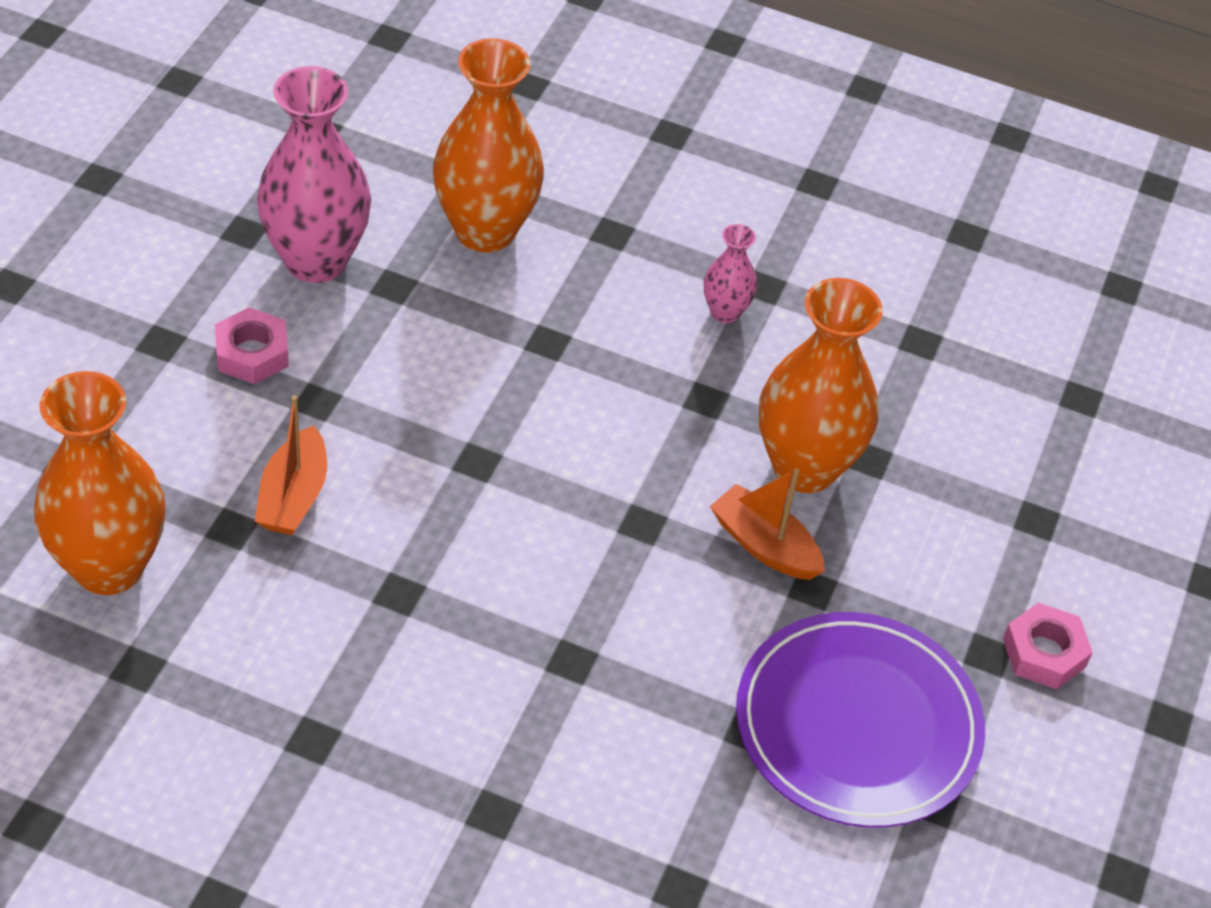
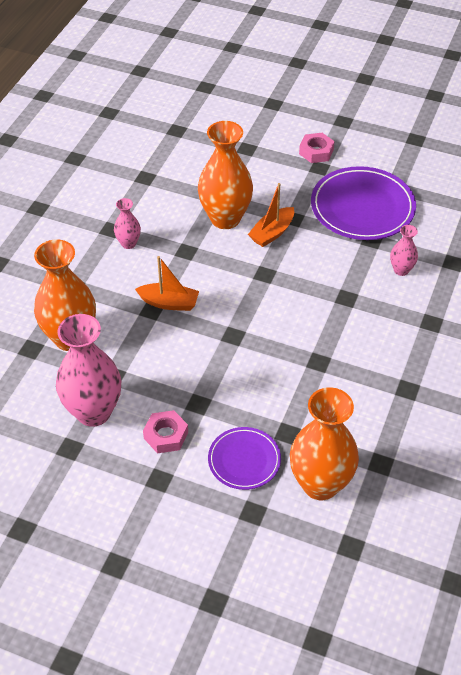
camera: 85 degrees left, 0 degrees up
orange boat [255,395,327,535] -> orange boat moved to [135,256,199,311]
none -> purple plate [208,427,281,490]
none -> pink vase [390,225,418,276]

